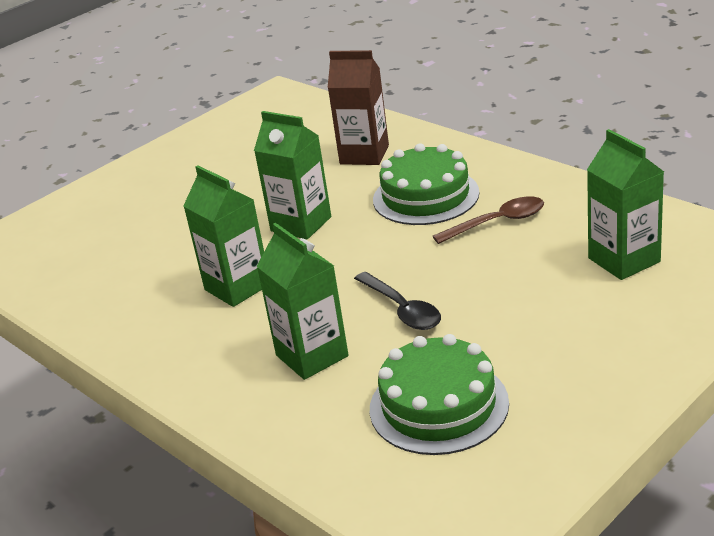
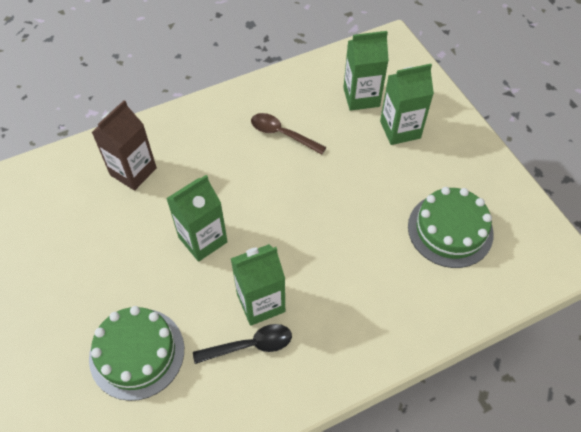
camera: 75 degrees left, 25 degrees up
green carton [257,223,348,380] -> green carton moved to [380,64,434,145]
black spoon [354,272,441,330] -> black spoon moved to [193,324,292,364]
green cake [373,143,479,225] -> green cake moved to [89,306,184,401]
brown spoon [433,196,544,244] -> brown spoon turned 60 degrees counterclockwise [251,113,326,155]

